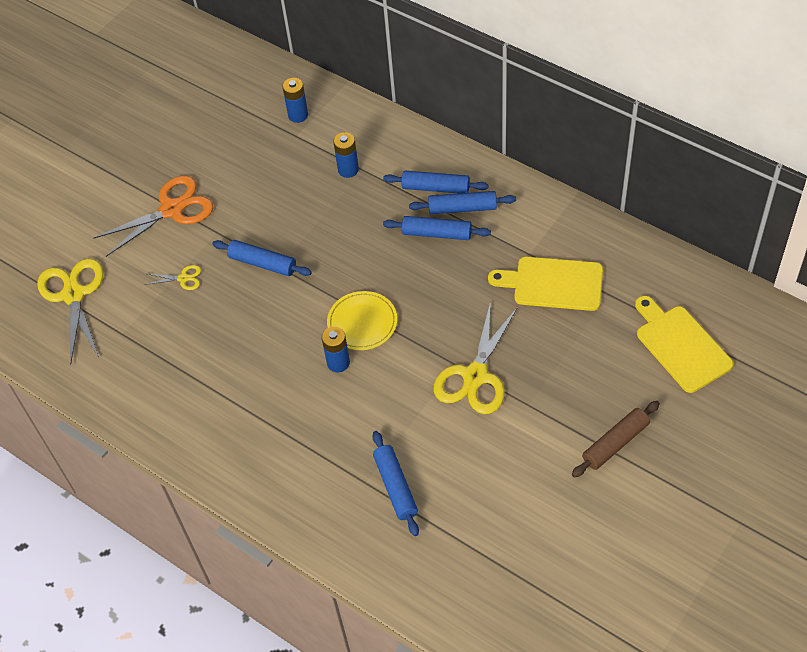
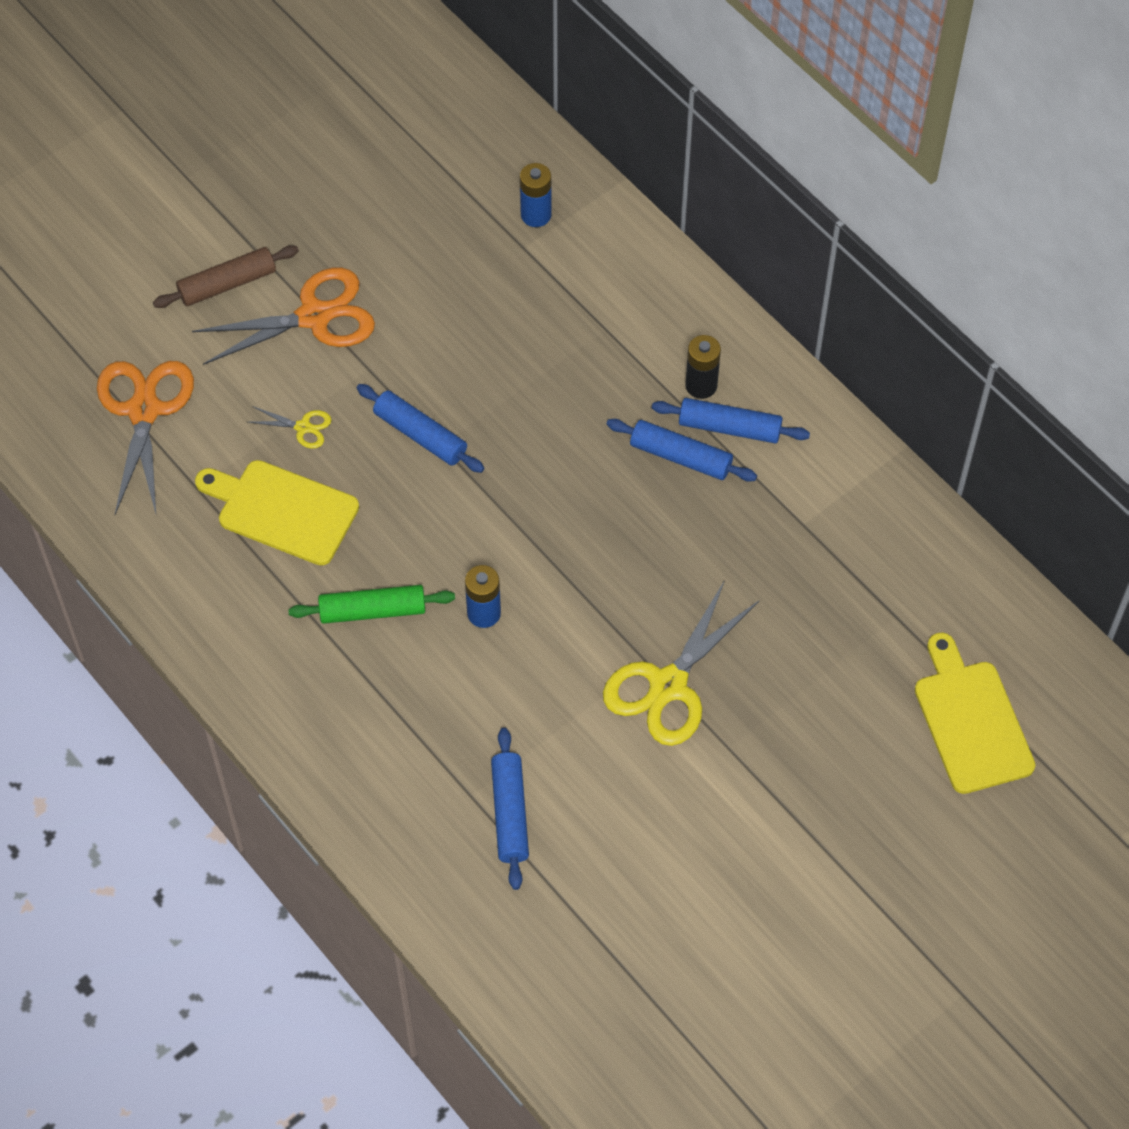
camera: 10 degrees right, 5 degrees up
yellow scissors [37,258,103,365] -> orange scissors [97,361,194,514]
yellow plate [327,291,397,350] -> none
blue battery [333,132,359,178] -> none
blue rolling pin [383,171,488,193] -> black battery [685,335,721,399]
yellow cutting board [488,257,603,311] -> yellow cutting board moved to [195,460,359,565]
brown rolling pin [572,401,660,478] -> brown rolling pin moved to [153,245,299,308]
none -> green rolling pin [288,585,455,624]

